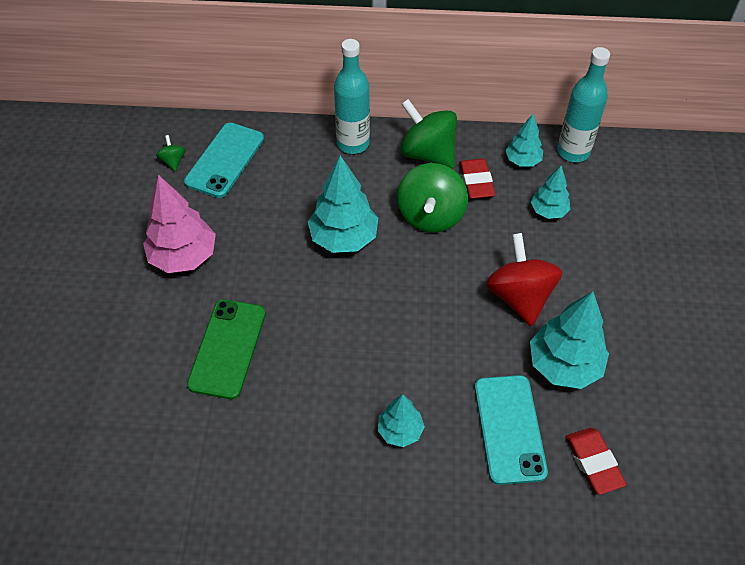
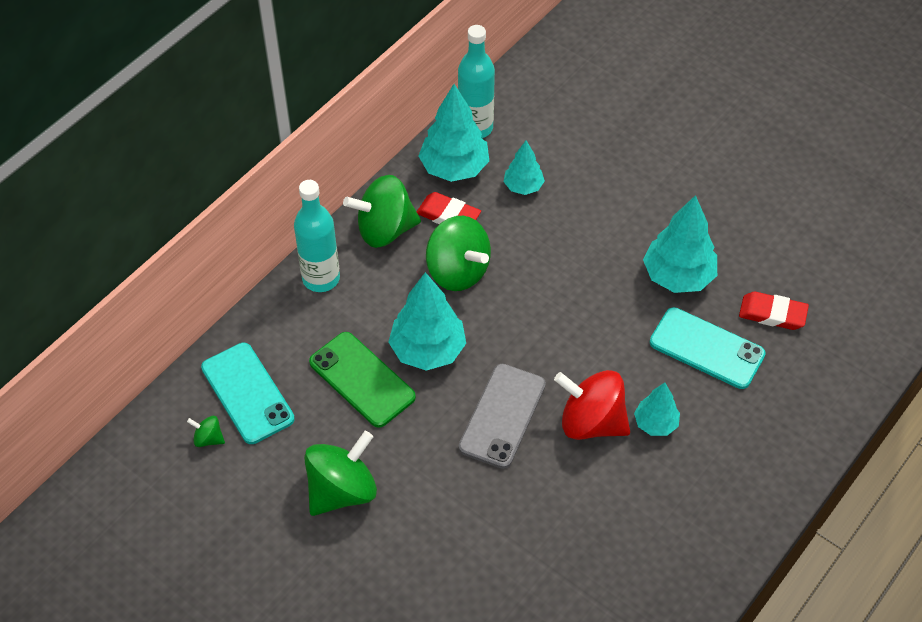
camera: 55 degrees left, 0 degrees up
pink tree [143,175,216,273] -> green spinning top [304,431,377,516]
green phone [187,299,266,399] -> green phone moved to [309,332,416,428]
red spinning top [486,233,562,326] -> red spinning top moved to [554,370,630,440]
turquoise tree [505,114,543,166] -> turquoise tree [419,84,489,182], size x1.74
none -> grey phone [459,364,546,469]

